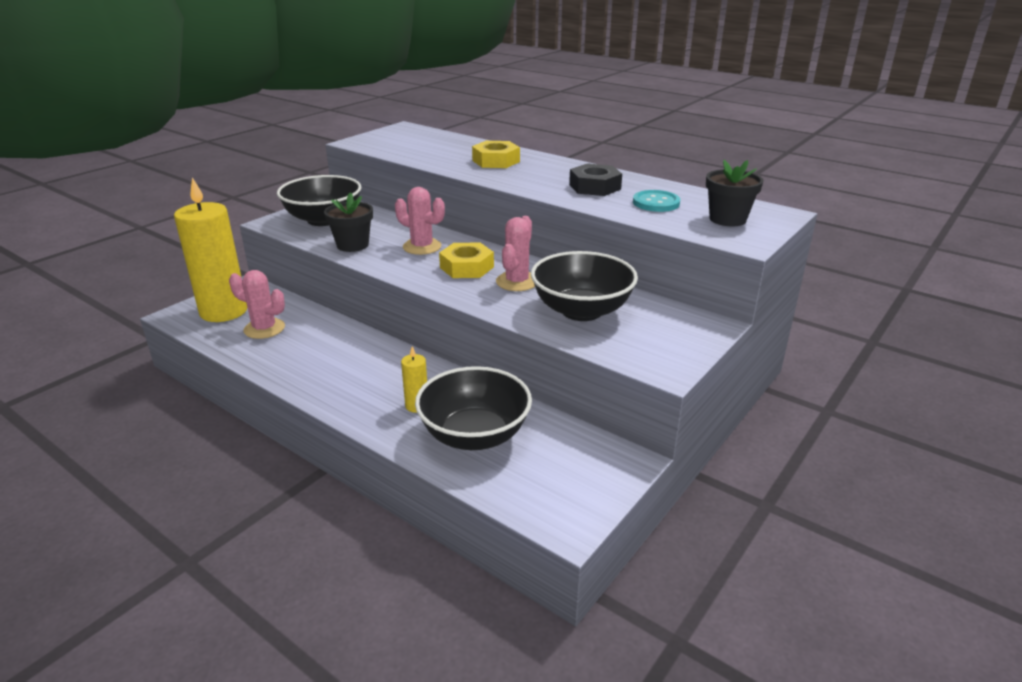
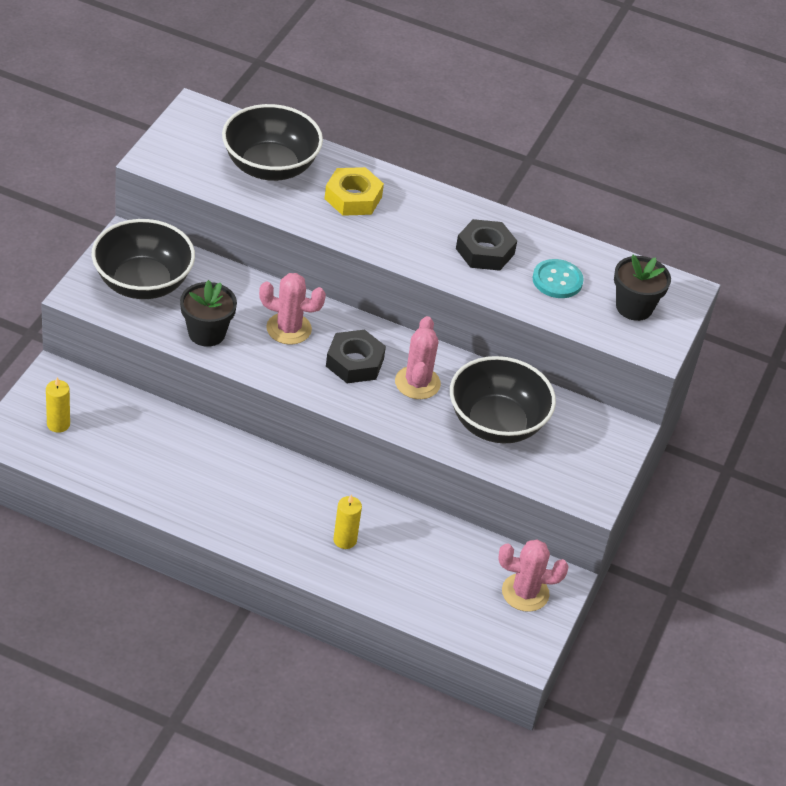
camera: 20 degrees left, 15 degrees up
yellow candle [174,177,247,322] -> yellow candle [46,377,70,433], size x0.42
pink cactus [229,270,285,339] -> pink cactus moved to [498,539,569,612]
black bowl [415,366,532,450] -> black bowl moved to [222,104,323,181]
yellow nut [439,242,494,278] -> black nut [326,330,386,383]

